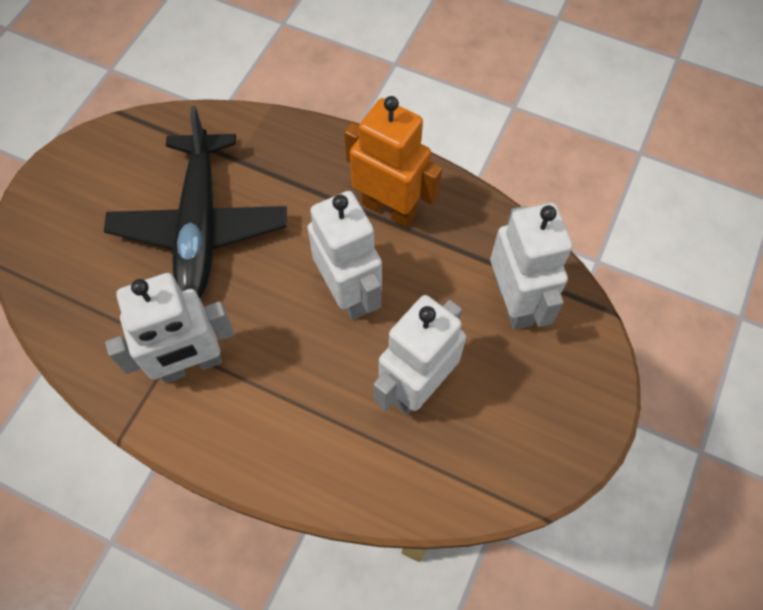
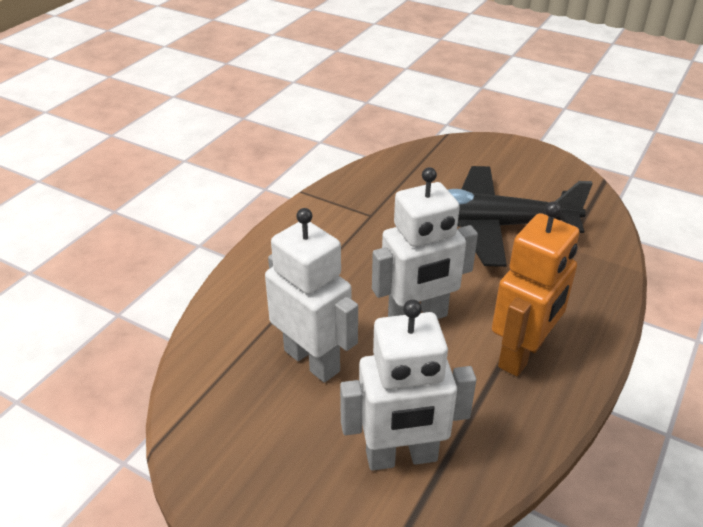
camera: 95 degrees right, 25 degrees down
white robot [105,273,234,383] -> none

